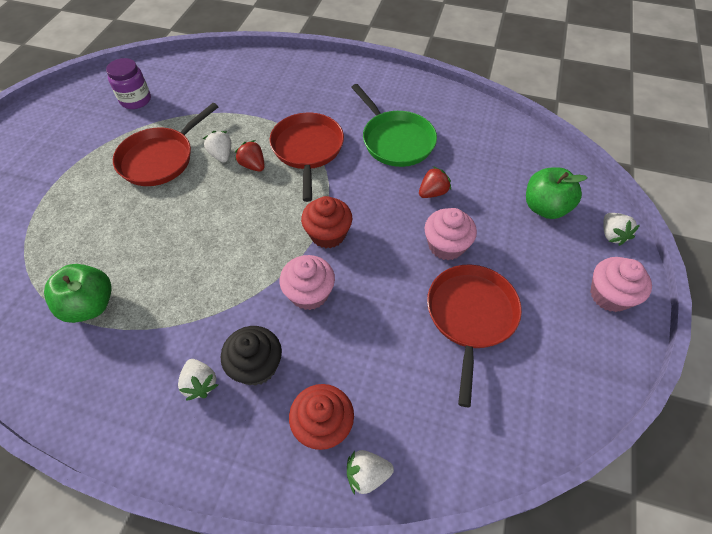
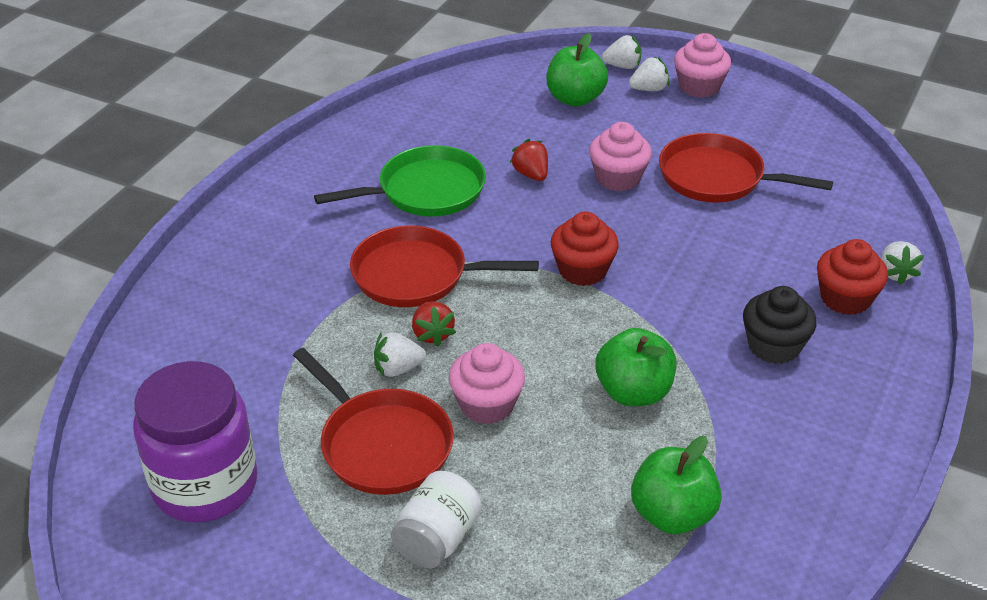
camera: 80 degrees left, 15 degrees down
purple jar [106,58,151,109] -> purple jar [133,361,258,523], size x1.71
white strawberry [178,359,218,401] -> white strawberry moved to [629,56,669,91]
red strawberry [235,140,265,172] -> red strawberry turned 75 degrees counterclockwise [412,301,456,347]
pink cupcake [279,255,335,310] -> pink cupcake moved to [449,343,525,424]
none -> white jar [391,471,482,568]
none -> green apple [596,328,676,406]

